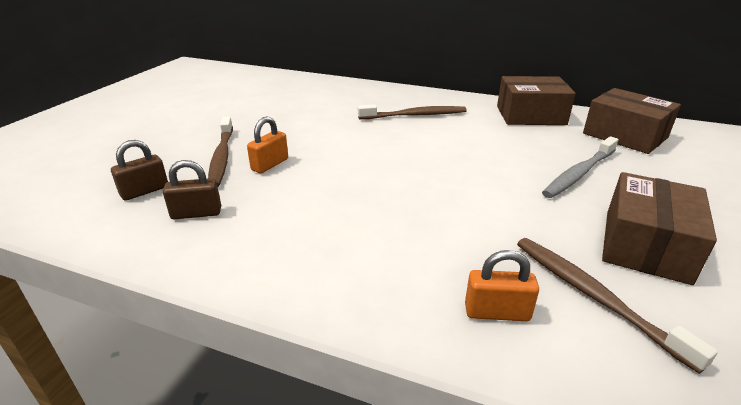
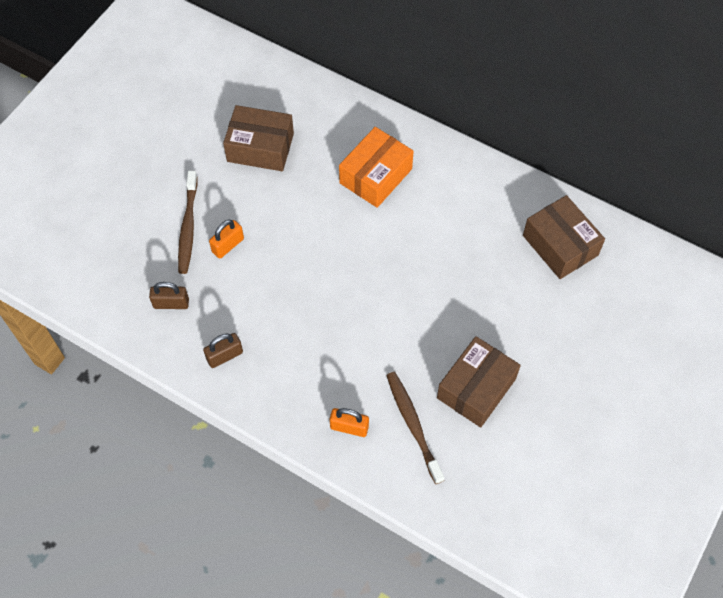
camera: 10 degrees right, 30 degrees up
brown padlock [111,140,168,201] -> brown padlock moved to [203,333,243,368]
brown toothbrush [358,104,466,119] -> orange box [339,127,414,208]
brown box [497,76,576,125] -> brown box moved to [223,105,294,171]
grey toothbrush [542,136,618,198] -> none

